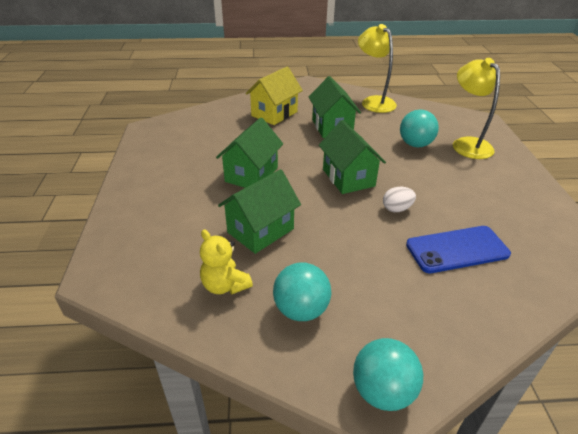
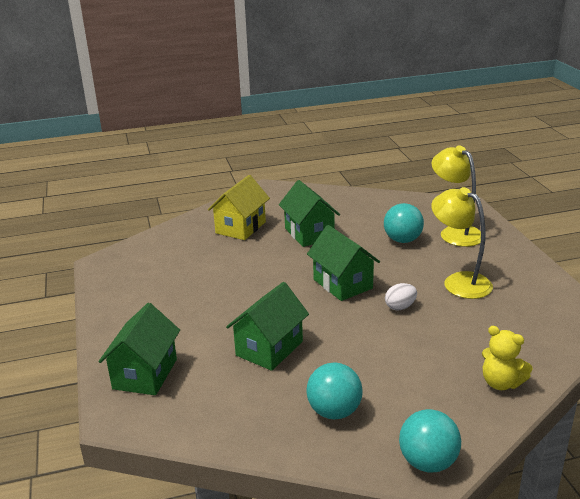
camera: 10 degrees left, 10 degrees down
yellow teddy bear [200,230,253,294] -> yellow teddy bear moved to [482,326,533,390]
green house [216,117,283,188] -> green house moved to [99,303,180,395]
yellow lamp [358,24,397,113] -> yellow lamp moved to [431,187,493,299]
blue phone [406,226,511,273] -> none

